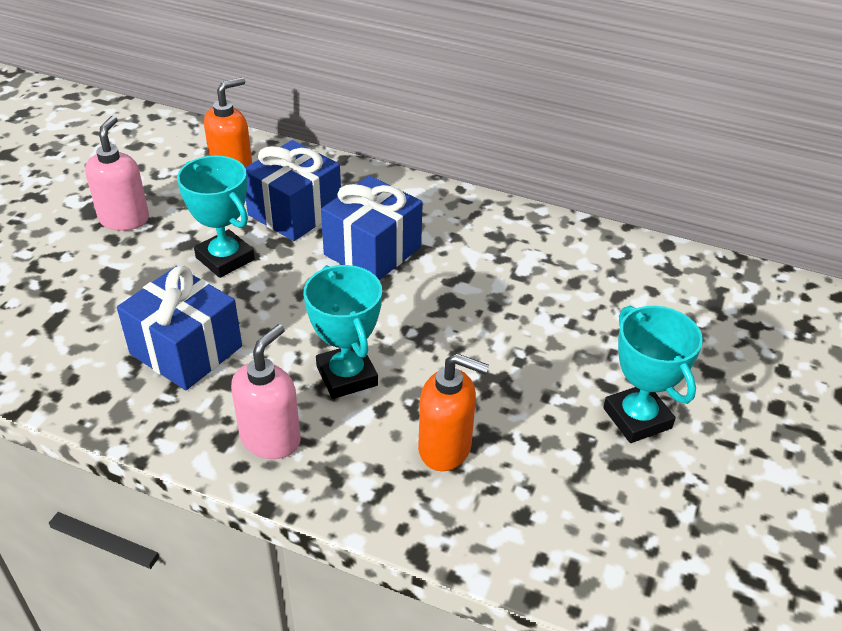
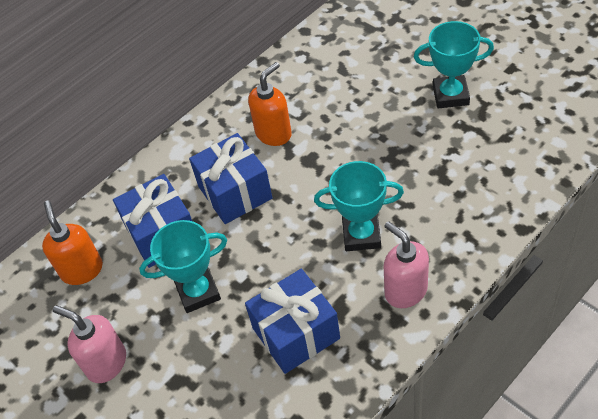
camera: 60 degrees left, 10 degrees up
orange soap dispenser [418,353,489,471] -> orange soap dispenser moved to [248,62,292,146]

